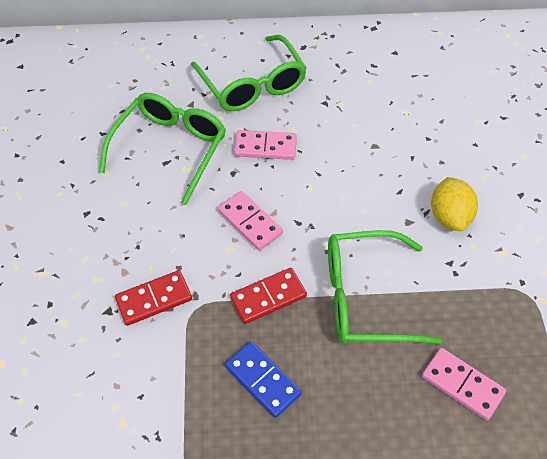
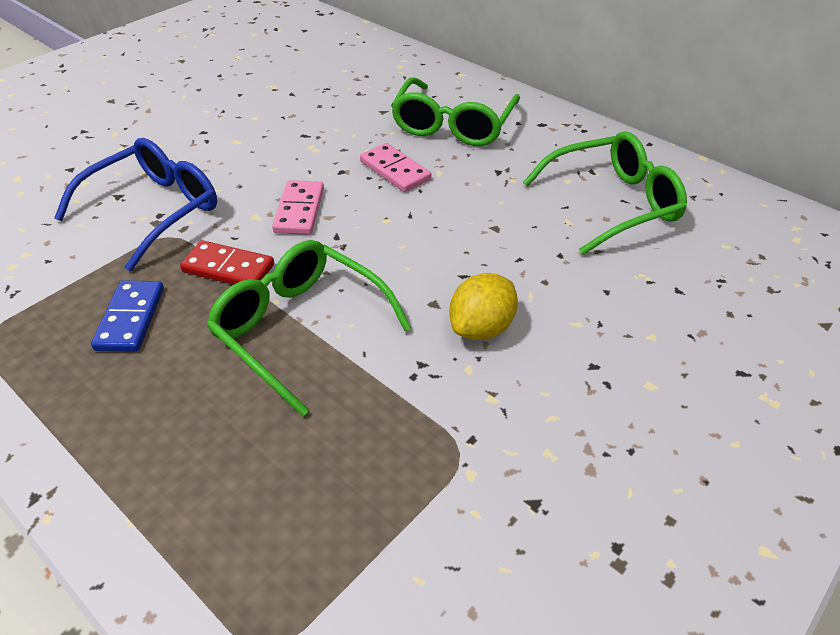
camera: 45 degrees right, 10 degrees down
green glasses [99,93,226,205] -> green glasses moved to [523,131,687,255]
red domino [115,270,192,326] -> blue glasses [54,138,217,271]
pink domino [422,348,506,420] -> none

